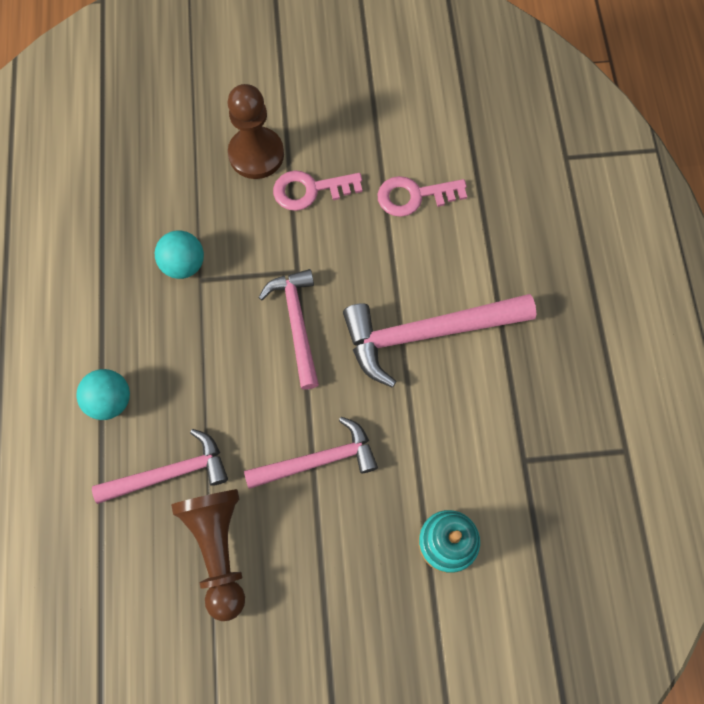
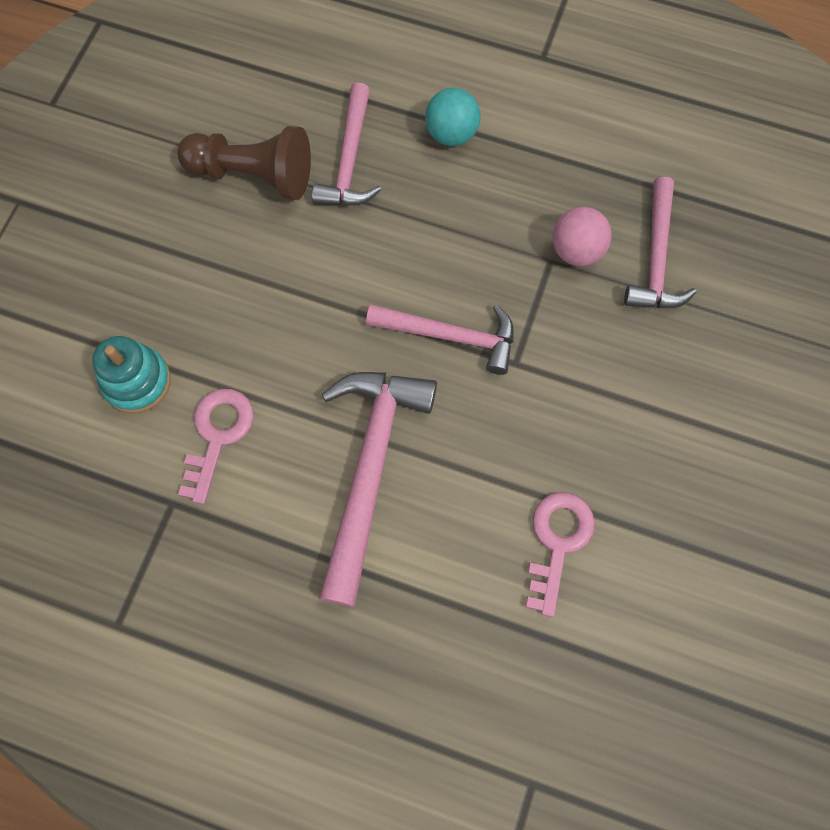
camera: 115 degrees right, 0 degrees up
turquoise ball [155,230,204,279] -> pink ball [552,207,612,266]
brown pawn [227,84,284,179] -> none
pink hammer [244,417,378,489] -> pink hammer moved to [624,177,697,308]
pink key [273,171,362,211] -> pink key moved to [178,389,254,504]

